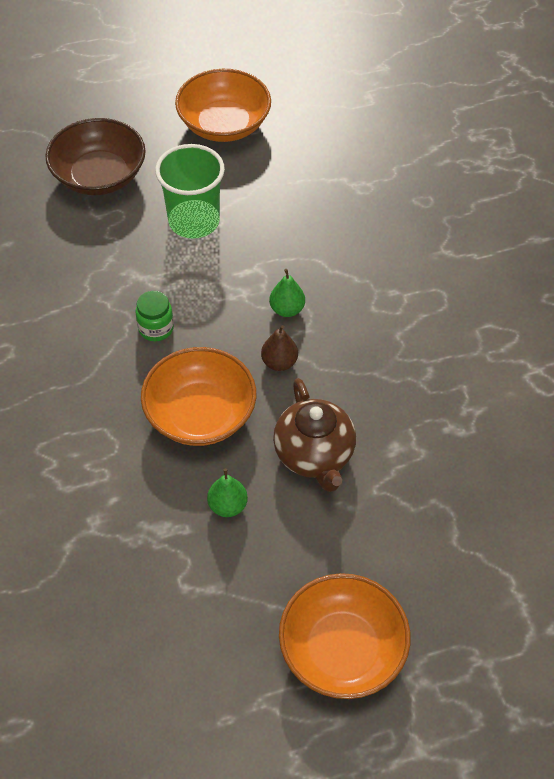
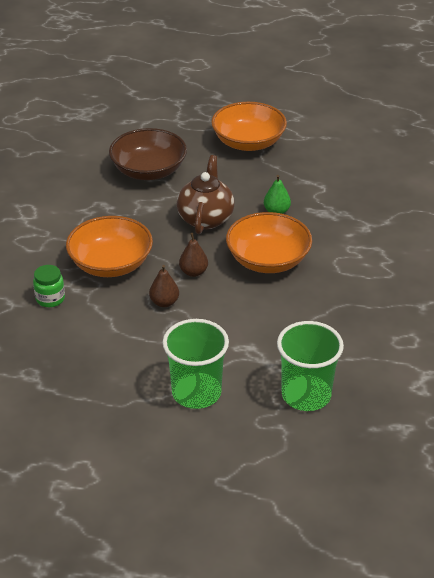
camera: 155 degrees left, 15 degrees down
brown bowl [45,118,146,195] -> brown bowl moved to [109,128,187,180]
green jar [135,291,174,341] -> green jar moved to [33,265,65,307]
orange bowl [175,69,271,142] -> orange bowl moved to [66,216,153,277]
green pear [269,269,305,317] -> brown pear [149,265,179,307]
none -> green cup [277,321,344,411]

